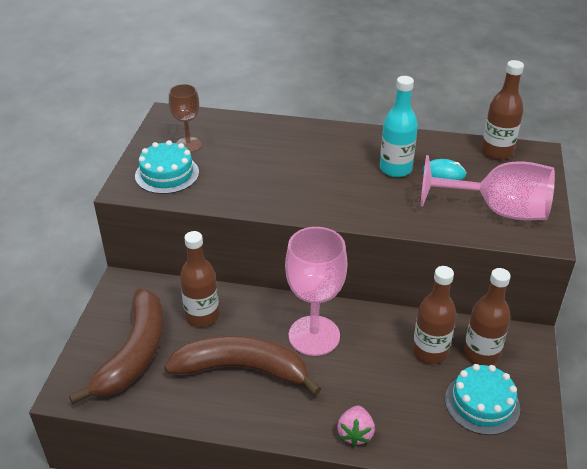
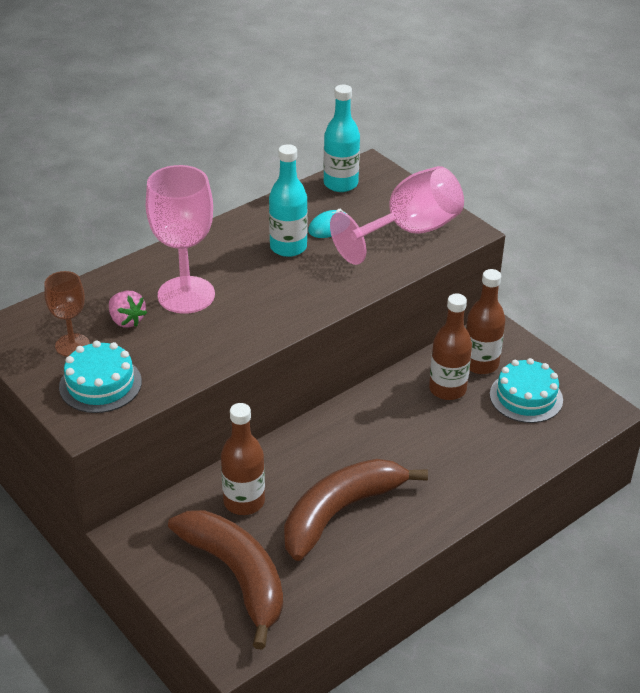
camera: 50 degrees left, 0 degrees up
pink goblet [285,227,347,356] -> pink goblet moved to [146,165,215,314]
pink strawberry [337,405,375,446] -> pink strawberry moved to [109,291,147,328]
brown bottle [481,60,524,160] -> turquoise bottle [323,85,360,192]

